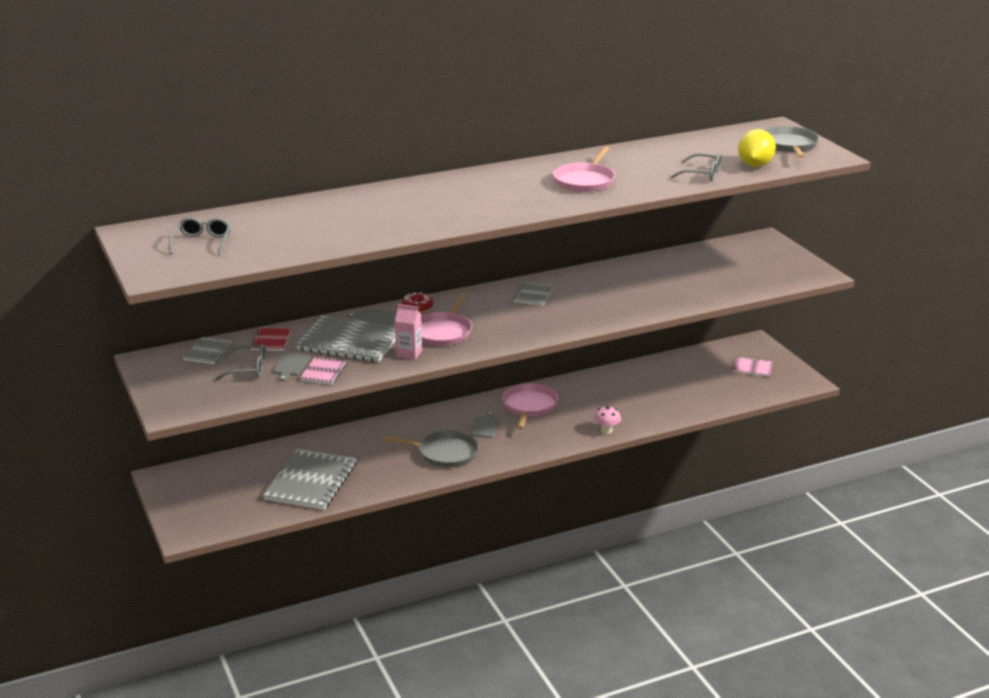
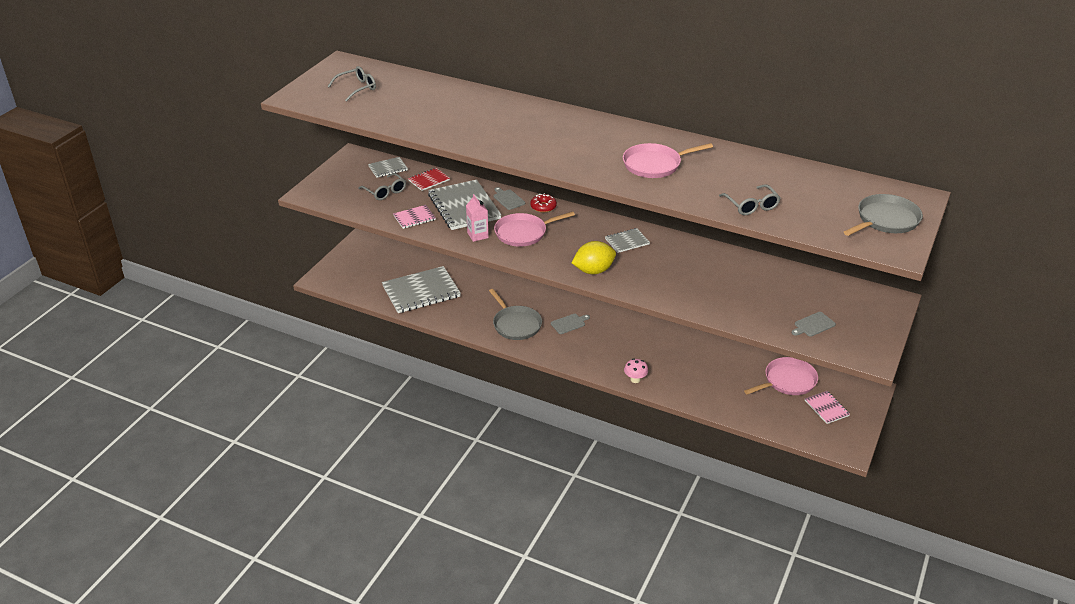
camera: 50 degrees right, 10 degrees up
grey cutting board [273,353,309,381] -> grey cutting board moved to [792,312,836,337]
pink pan [502,383,558,429] -> pink pan moved to [744,357,818,395]
yellow lemon [738,129,776,167] -> yellow lemon moved to [572,241,616,274]

